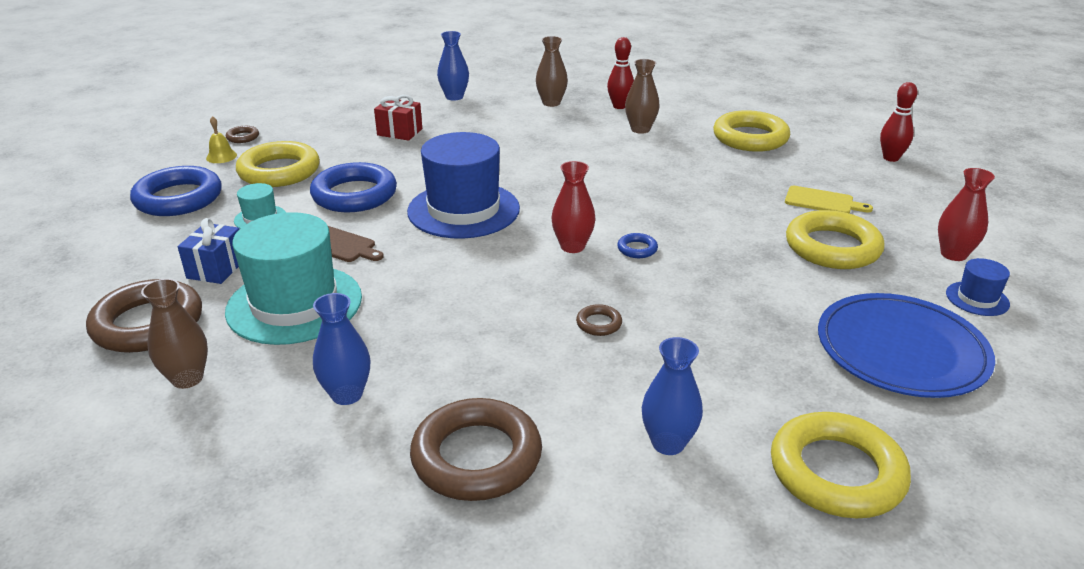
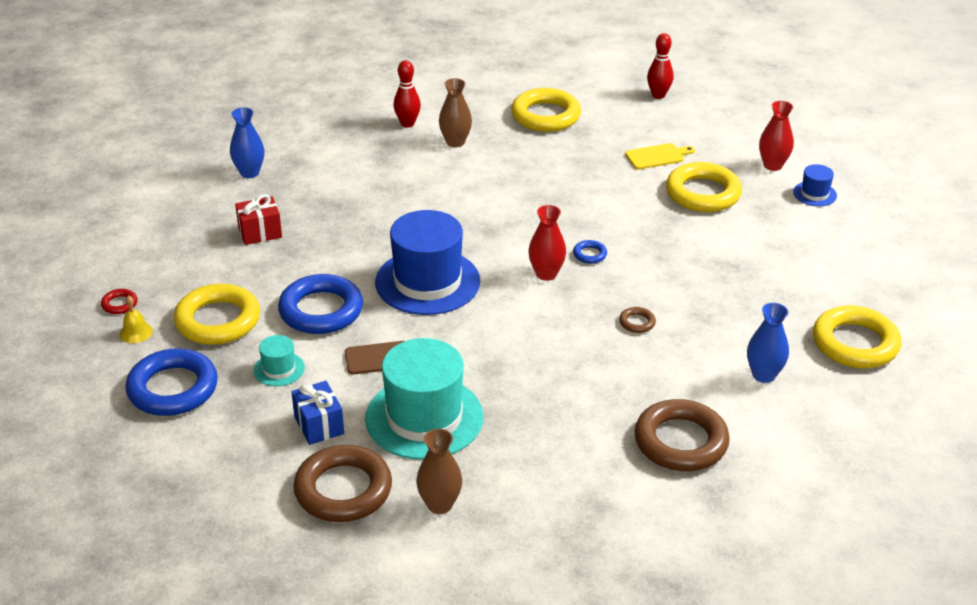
camera: 40 degrees left, 5 degrees up
brown ring [226,126,259,143] -> red ring [101,289,138,314]
blue vase [313,293,370,405] -> none
brown vase [536,36,568,107] -> none
blue plate [818,293,995,398] -> none

